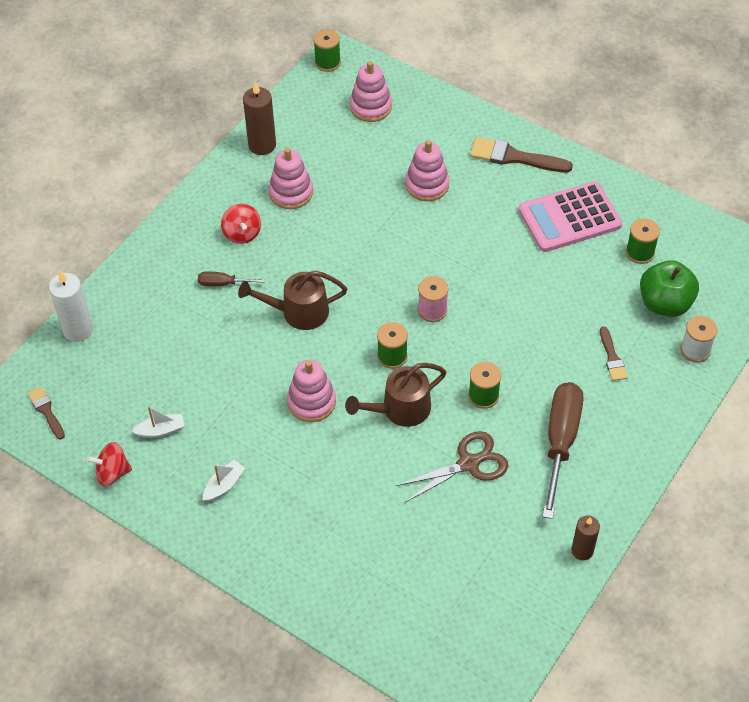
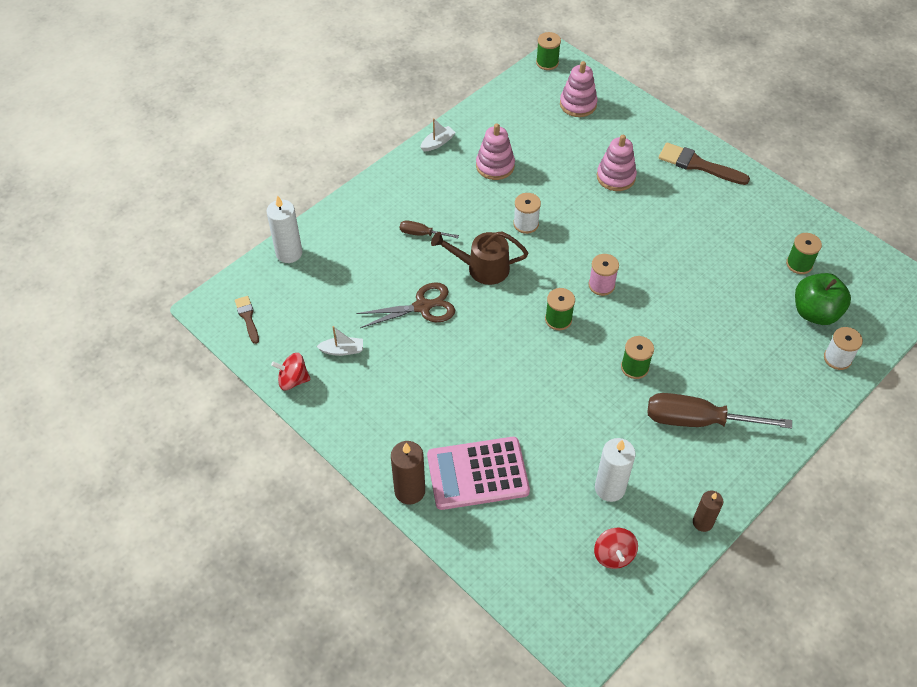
camera: 10 degrees right, 0 degrees up
white boat [203,460,245,502] -> white boat moved to [420,118,456,151]
red spinning top [221,204,261,244] -> red spinning top moved to [594,528,638,569]
brown candle [243,81,276,155] -> brown candle moved to [391,441,425,504]
pink stacking toy [287,360,336,422] -> none
brown watering can [345,363,447,427] -> none
brown scissors [396,431,508,503] -> brown scissors moved to [356,282,455,328]
pink calculator [518,181,622,252] -> pink calculator moved to [427,437,530,510]
brown screwdriver [542,382,583,519] -> brown screwdriver turned 105 degrees counterclockwise [648,393,792,429]
brown brush [600,327,628,381] -> none
none -> white spool [513,193,541,234]
none -> white candle [595,438,636,502]

